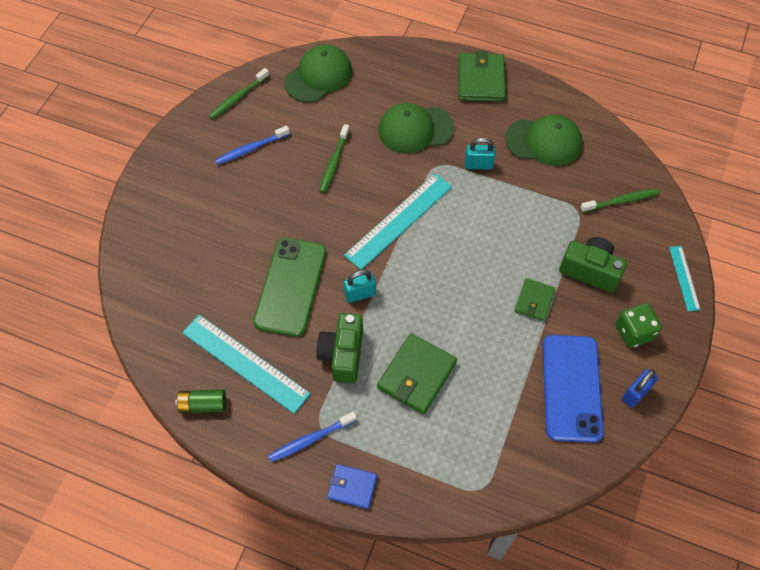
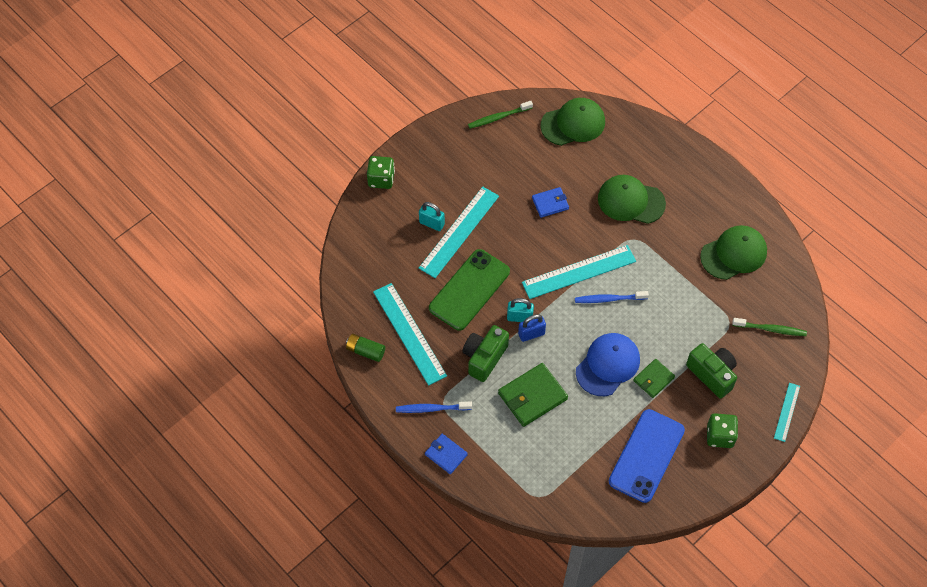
camera: 25 degrees right, 0 degrees up
blue toothbrush [215,126,290,165] -> blue toothbrush moved to [575,291,649,303]
green toothbrush [319,124,350,193] -> blue wallet [532,187,569,218]
green wallet [459,51,506,102] -> none
turquoise padlock [465,138,495,170] -> turquoise padlock moved to [419,202,445,231]
green cap [505,115,583,166] -> green cap turned 60 degrees counterclockwise [700,225,767,280]
blue padlock [622,369,658,408] -> blue padlock moved to [518,314,546,342]
none -> green dice [367,156,395,189]
none -> turquoise ruler [419,187,499,278]
none -> blue cap [576,333,640,396]

